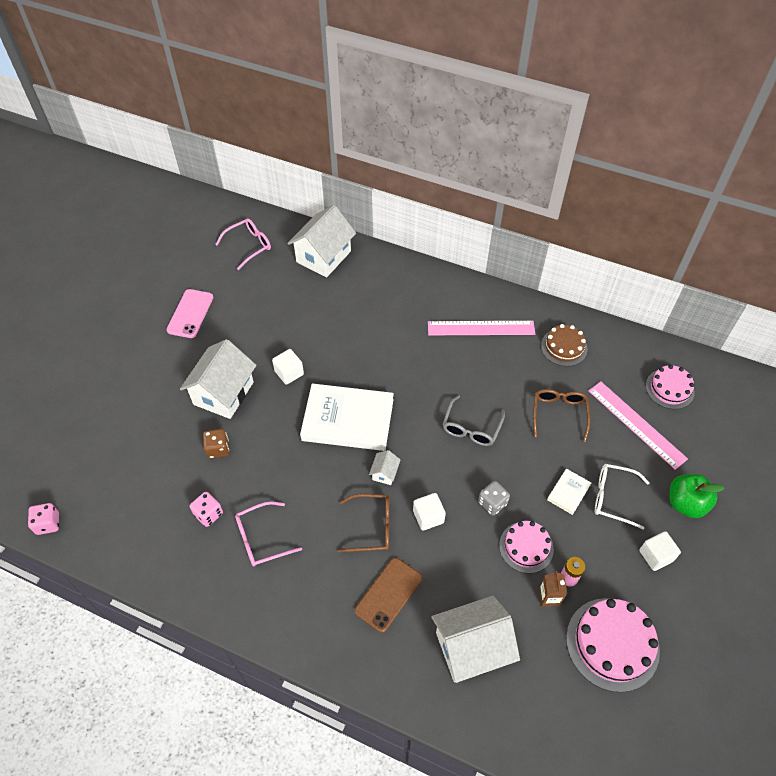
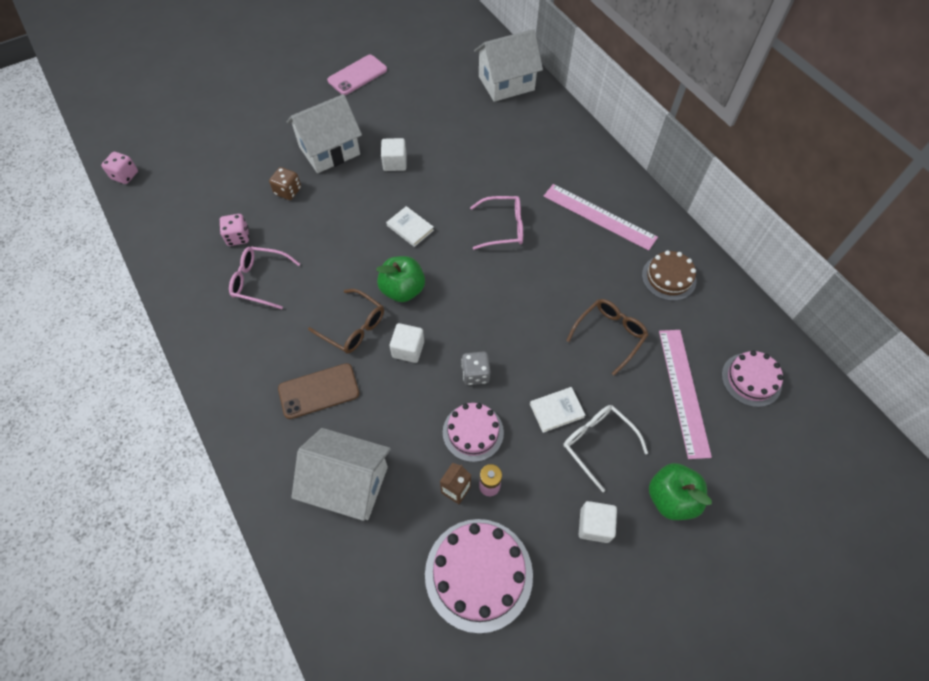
camera: 35 degrees right, 5 degrees up
pink glasses [215,219,271,270] -> pink glasses moved to [470,196,523,250]
white book [300,383,394,451] -> white book [386,206,434,247], size x0.44
white house [369,450,401,485] -> green apple [376,256,425,302]
grey glasses [443,395,505,446] -> none

